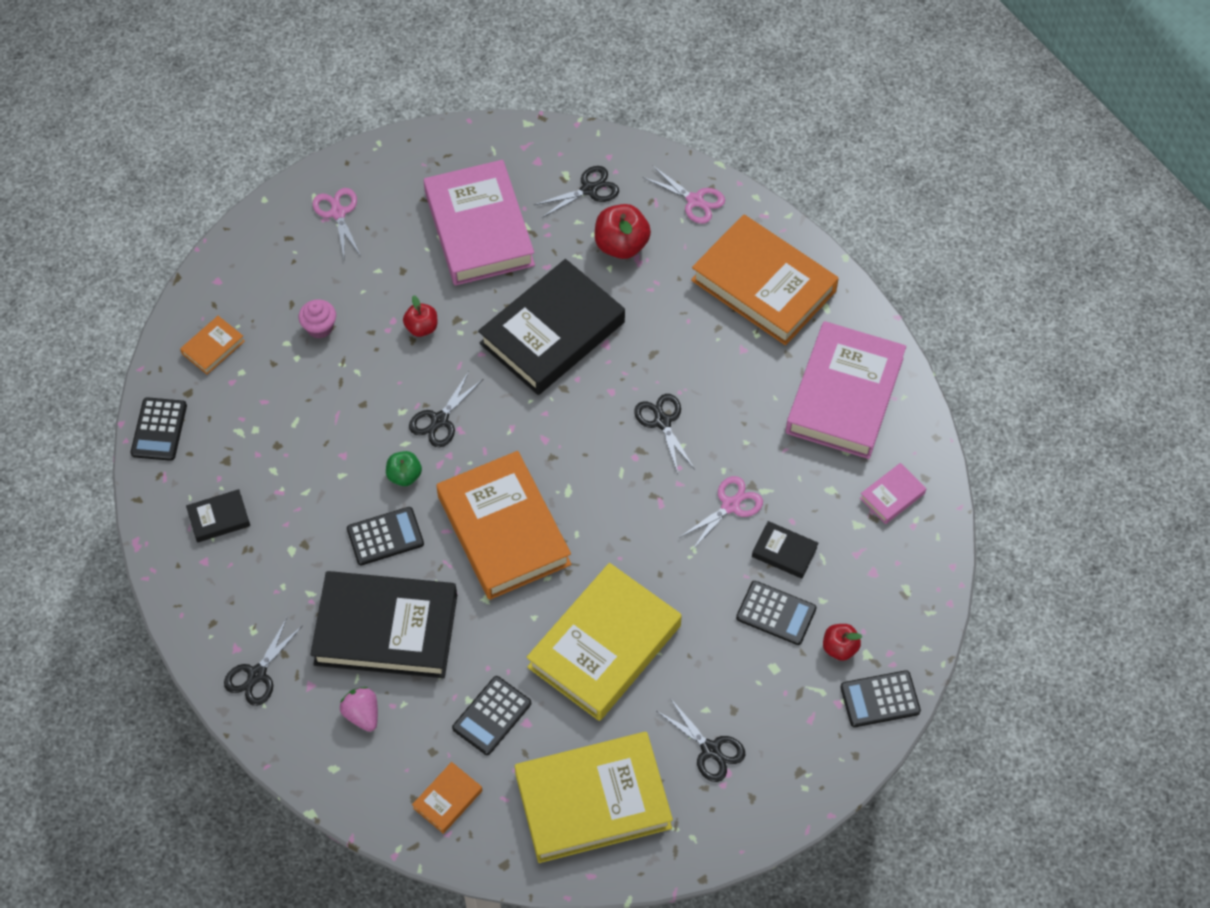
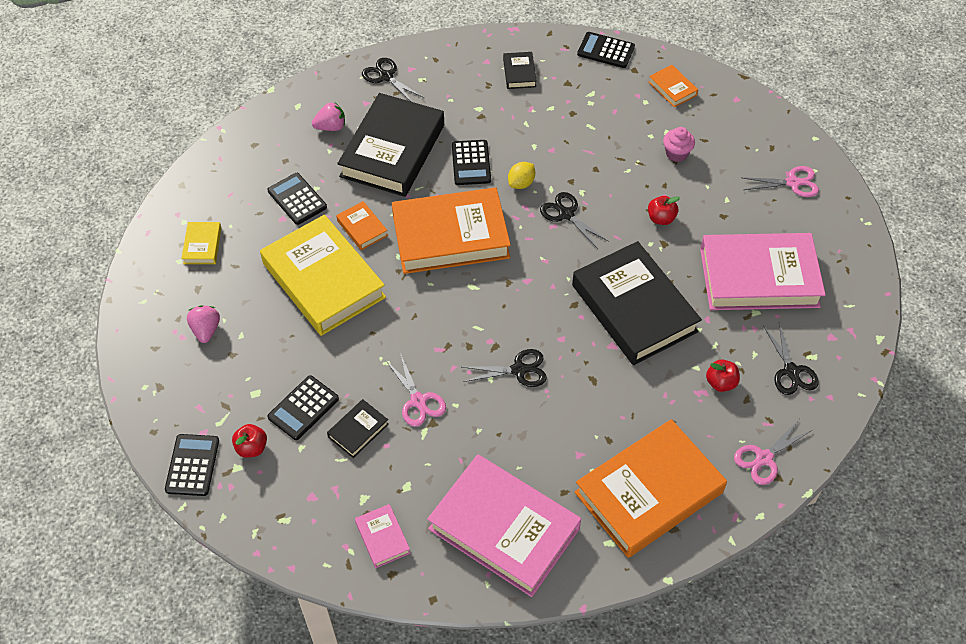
camera: 105 degrees right, 5 degrees down
green apple [386,451,422,486] -> yellow lemon [508,162,535,189]
orange book [412,762,482,834] -> orange book moved to [336,201,388,250]
yellow book [515,732,673,863] -> yellow book [181,222,221,264], size x0.43
red apple [595,204,651,259] -> red apple [706,359,740,392], size x0.60
black scissors [657,698,746,782] -> pink strawberry [187,305,220,343]

